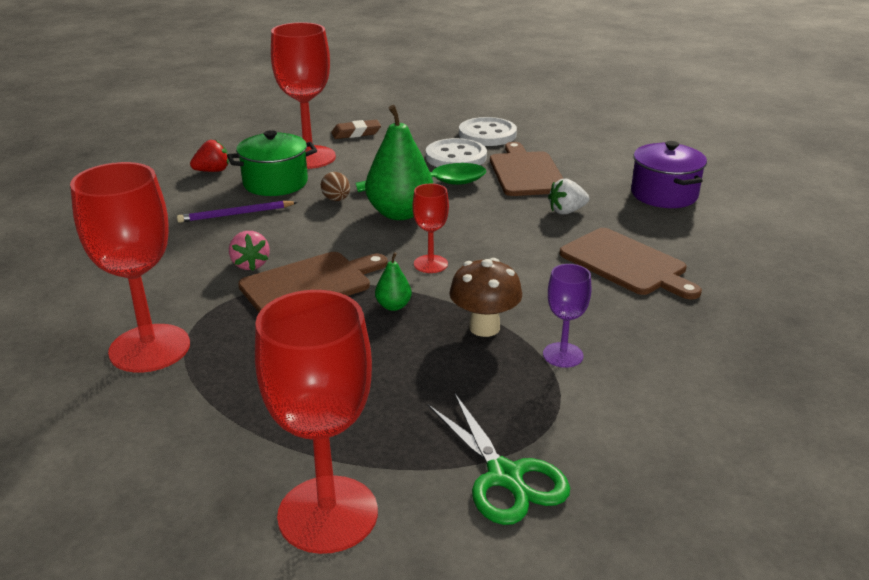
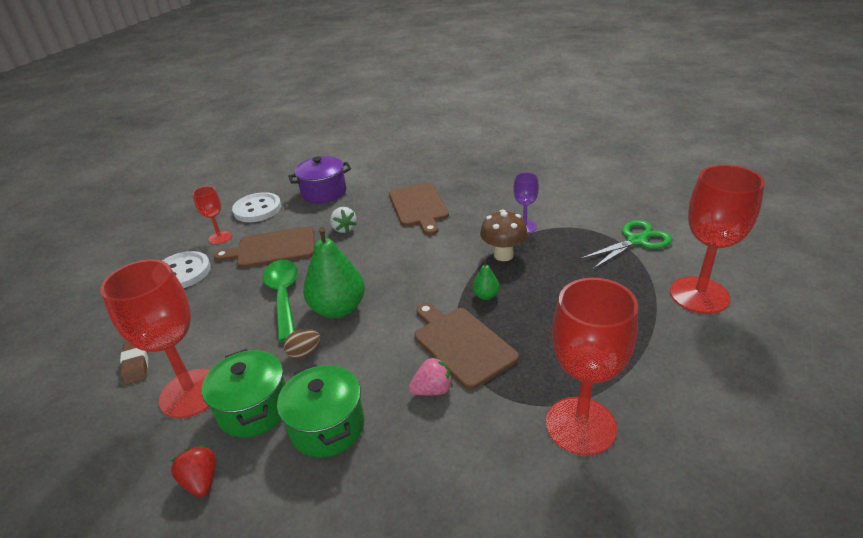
camera: 90 degrees left, 5 degrees up
purple pencil [177,201,298,223] -> green pot [277,364,365,457]
red goblet [413,184,449,273] -> red goblet moved to [193,186,232,245]
white button [426,138,487,167] -> white button moved to [232,192,281,222]
brown cutting board [559,228,702,299] -> brown cutting board turned 120 degrees clockwise [389,183,449,235]

